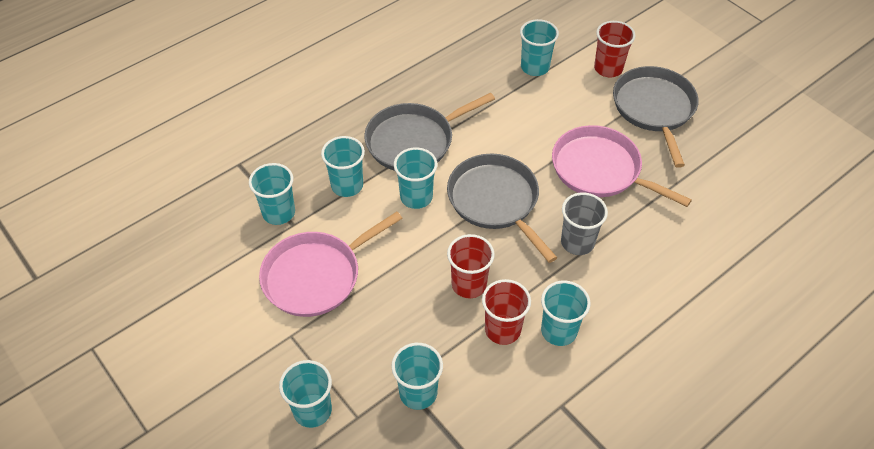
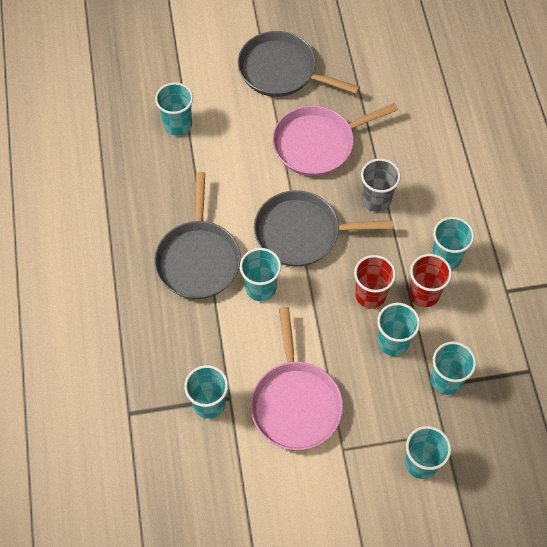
camera: 60 degrees left, 10 degrees up
turquoise cup [321,136,365,197] -> turquoise cup moved to [377,303,420,356]
red cup [594,21,635,77] -> none

